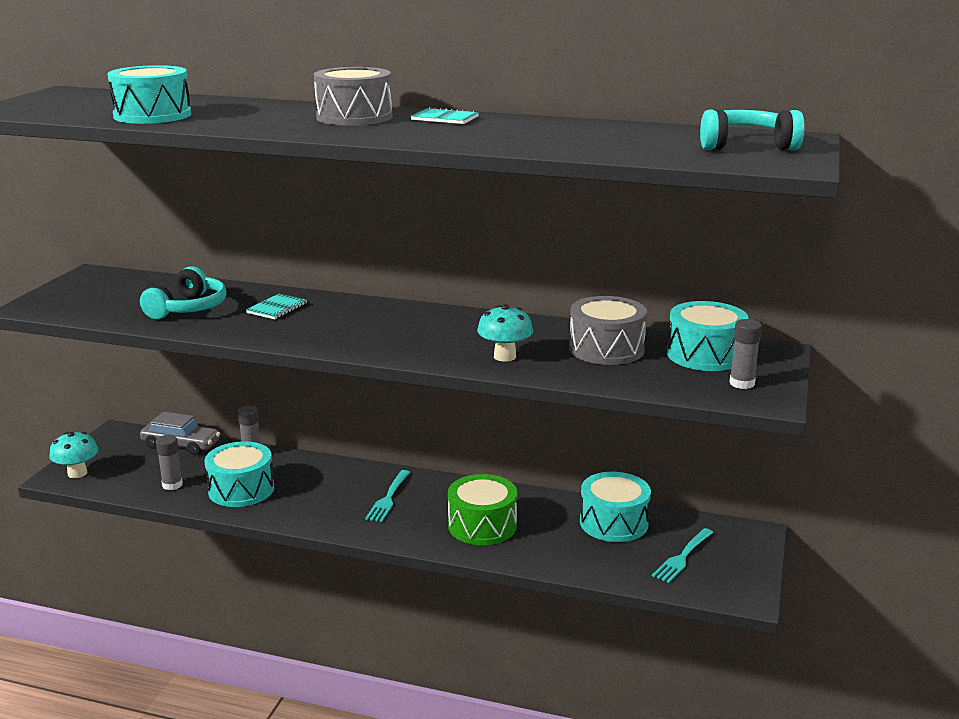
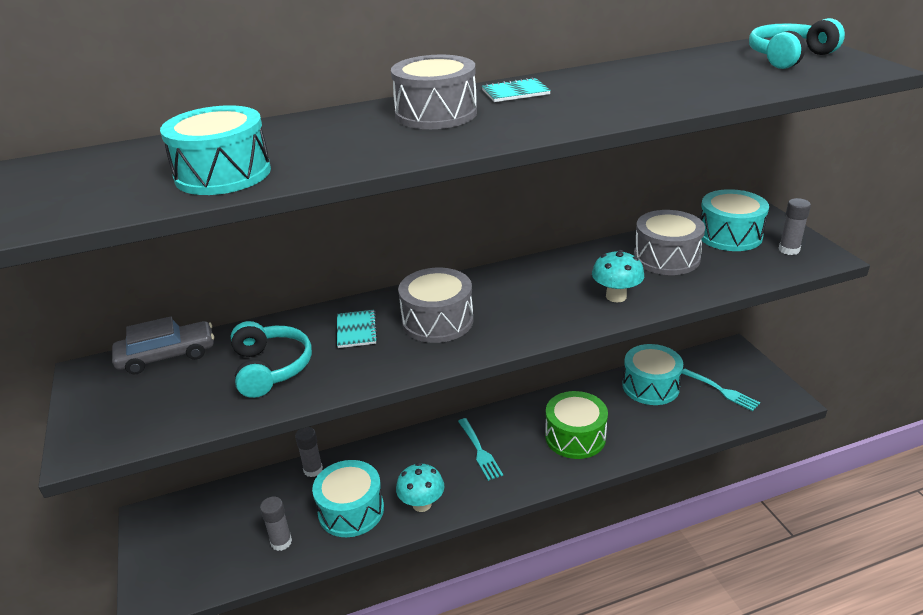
camera: 35 degrees left, 10 degrees up
turquoise mushroom [49,432,98,478] -> turquoise mushroom moved to [396,463,444,512]
grey car [140,412,220,455] -> grey car moved to [112,316,214,374]
turquoise fork [652,528,714,583] -> turquoise fork turned 45 degrees counterclockwise [682,369,760,411]
none -> grey drum [398,268,474,343]

